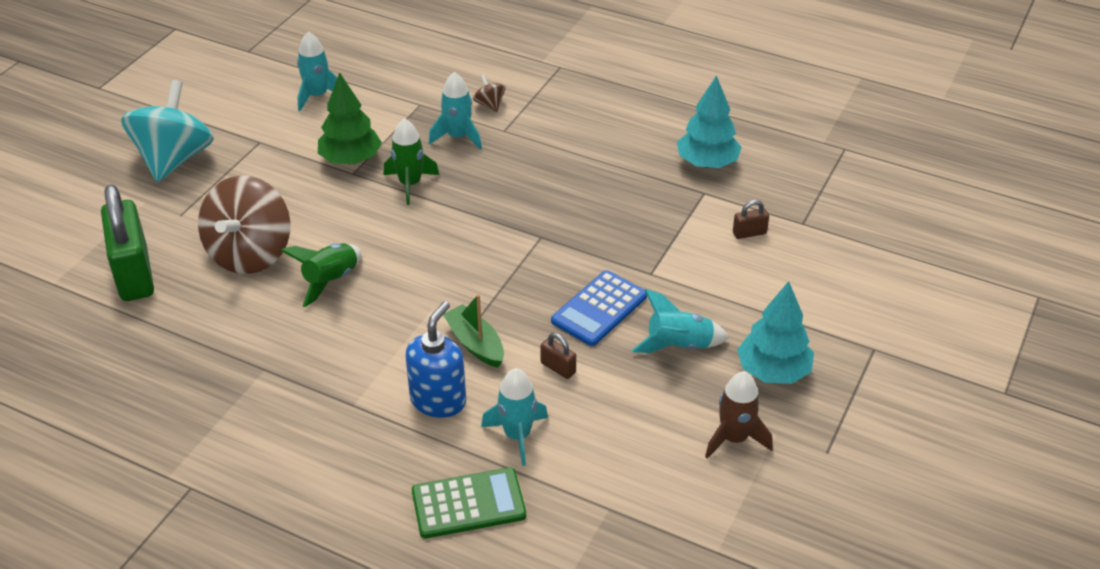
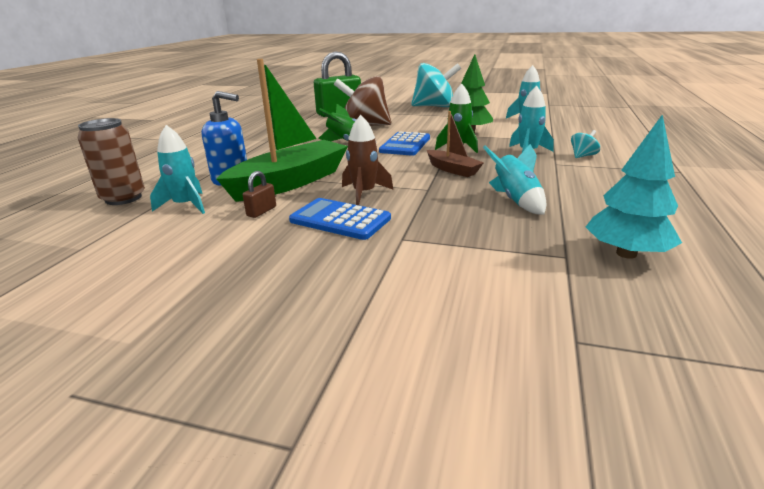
camera: 80 degrees right, 15 degrees down
green calculator [412,467,526,539] -> brown can [78,118,145,205]
green boat [443,294,504,368] -> green boat [217,59,348,202], size x1.98
brown spinning top [473,75,506,112] -> turquoise spinning top [571,130,600,158]
turquoise rocket [632,289,729,353] -> turquoise rocket moved to [483,144,546,215]
brown rocket [705,371,773,459] -> brown rocket moved to [342,115,393,205]
brown padlock [733,200,769,239] -> none
turquoise tree [737,281,814,384] -> none
none -> blue calculator [379,131,430,156]
none -> brown boat [427,111,484,177]

